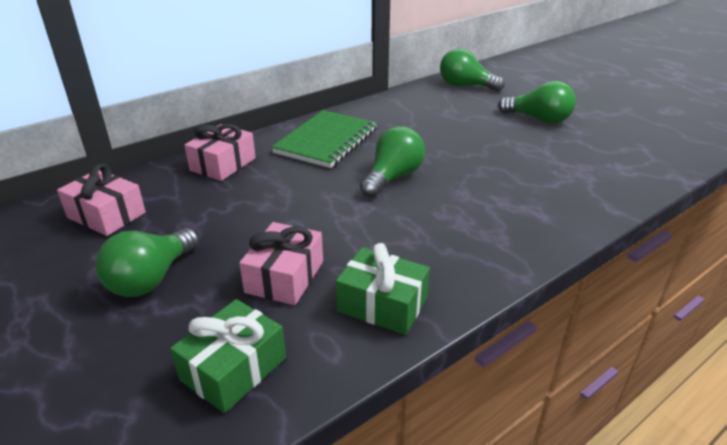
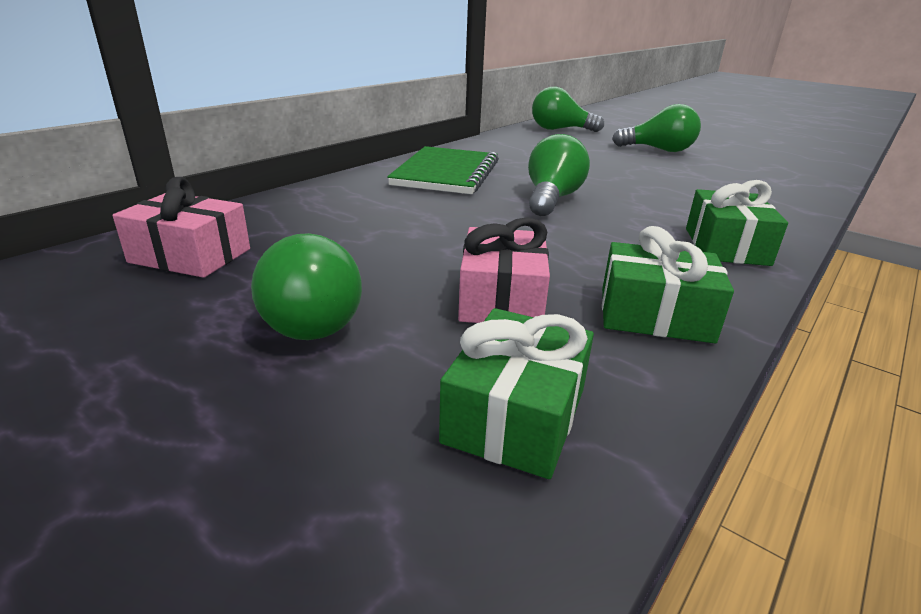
camera: 15 degrees left, 5 degrees down
green light bulb [96,228,199,297] -> green light bulb turned 45 degrees counterclockwise [251,233,362,340]
pink gift [184,124,256,181] -> none
none -> green gift [686,180,788,266]

